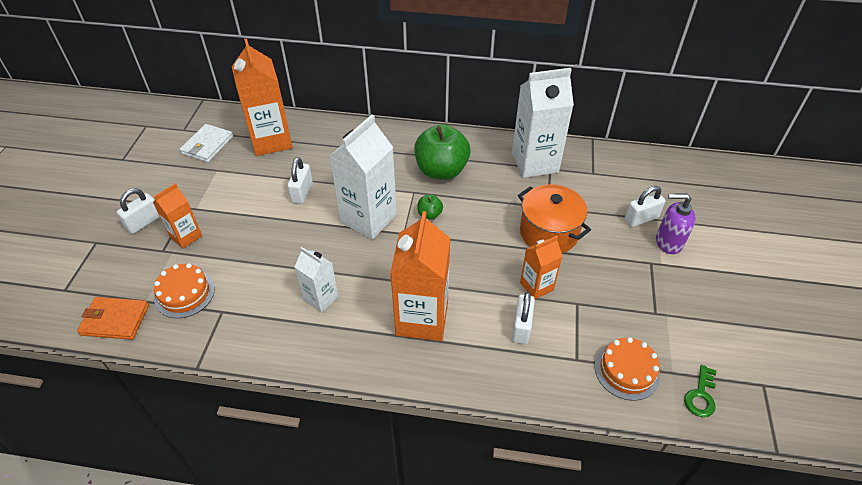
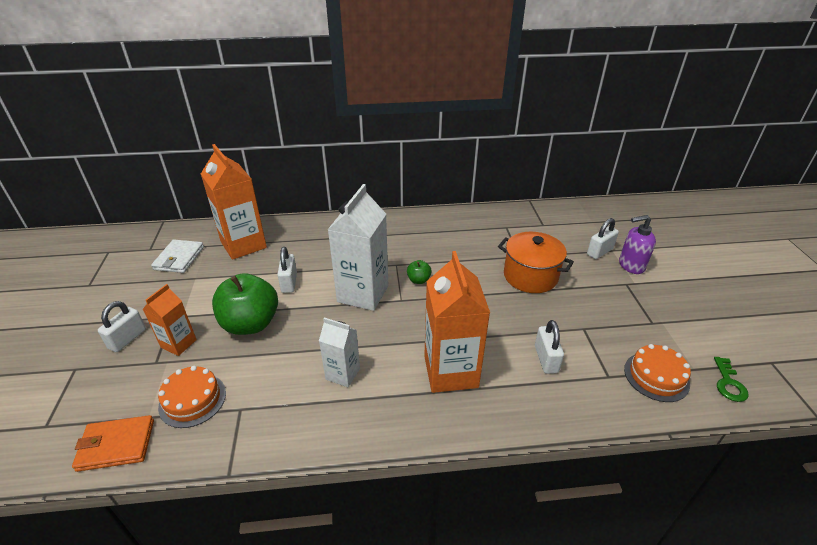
camera: 15 degrees left, 10 degrees down
green apple [414,125,471,180] -> green apple moved to [212,273,278,335]
white carton [512,68,574,178] -> none
orange carton [520,236,563,299] -> none

